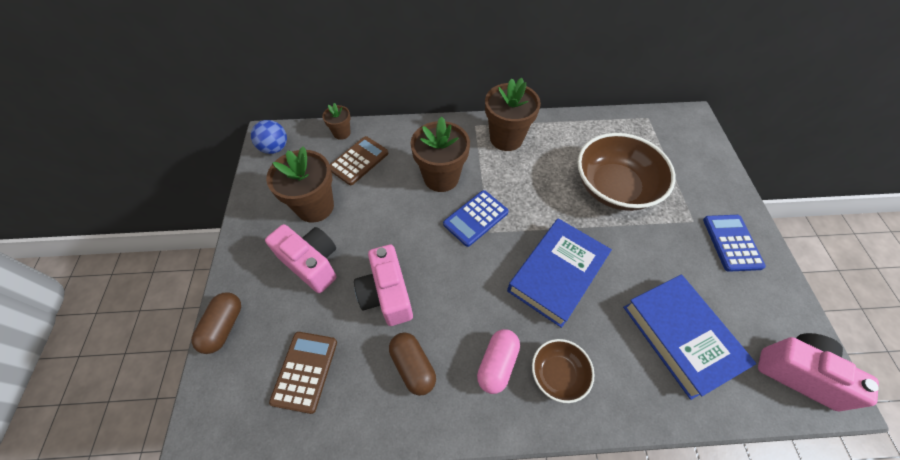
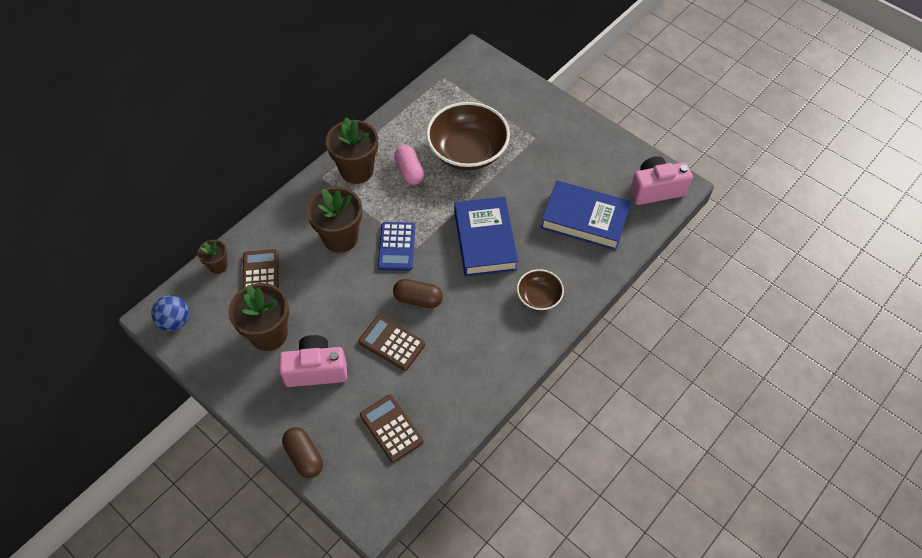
camera: 45 degrees left, 0 degrees up
pink camera [354,245,413,326] -> brown calculator [358,315,425,371]
brown capsule [389,332,436,396] -> brown capsule moved to [393,279,443,308]
pink capsule [477,329,520,394] -> pink capsule moved to [394,145,424,185]
blue calculator [703,215,766,272] -> none

